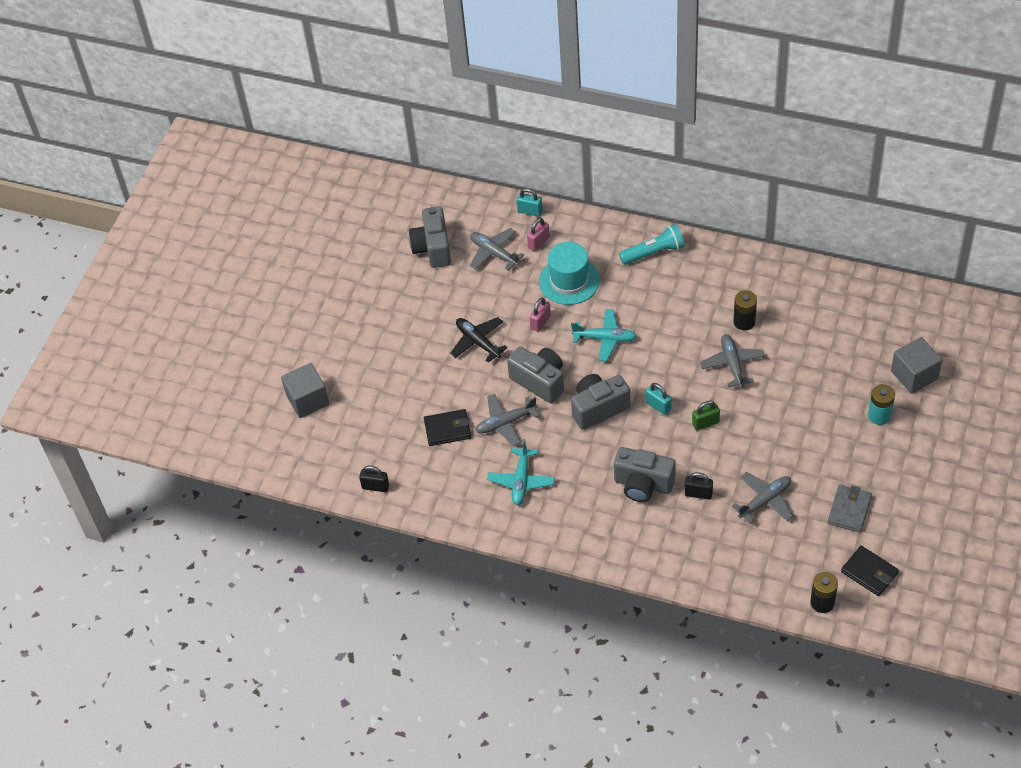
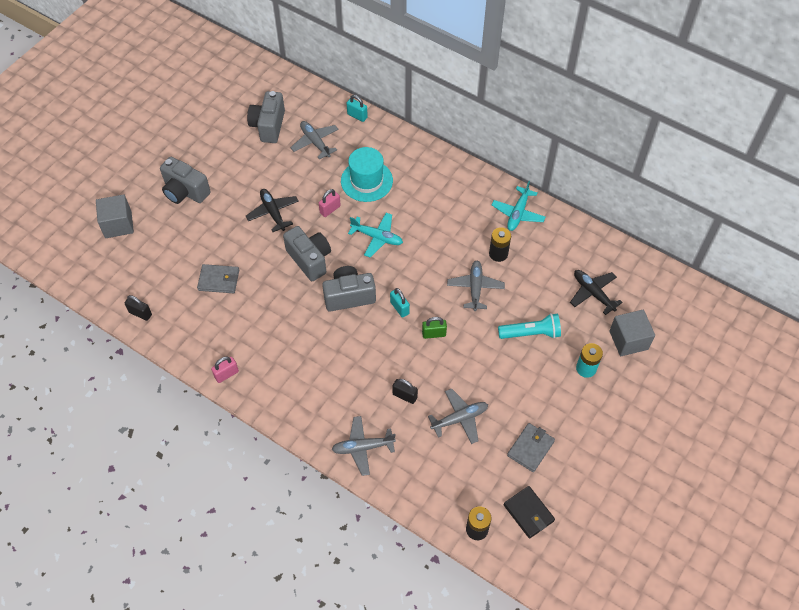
camera: 10 degrees right, 5 degrees up
black wallet [424,409,471,446] -> grey wallet [197,264,239,293]
grey plane [475,394,540,446] -> grey plane moved to [331,416,396,476]
turquoise plane [487,439,555,505] -> turquoise plane moved to [492,181,545,231]
pink padlock [527,218,550,251] -> pink padlock moved to [211,357,239,383]
grey camera [614,447,676,502] -> grey camera moved to [160,157,211,204]
turquoise flashlight [619,224,685,265] -> turquoise flashlight moved to [498,313,561,339]
none -> black plane [570,270,623,315]

